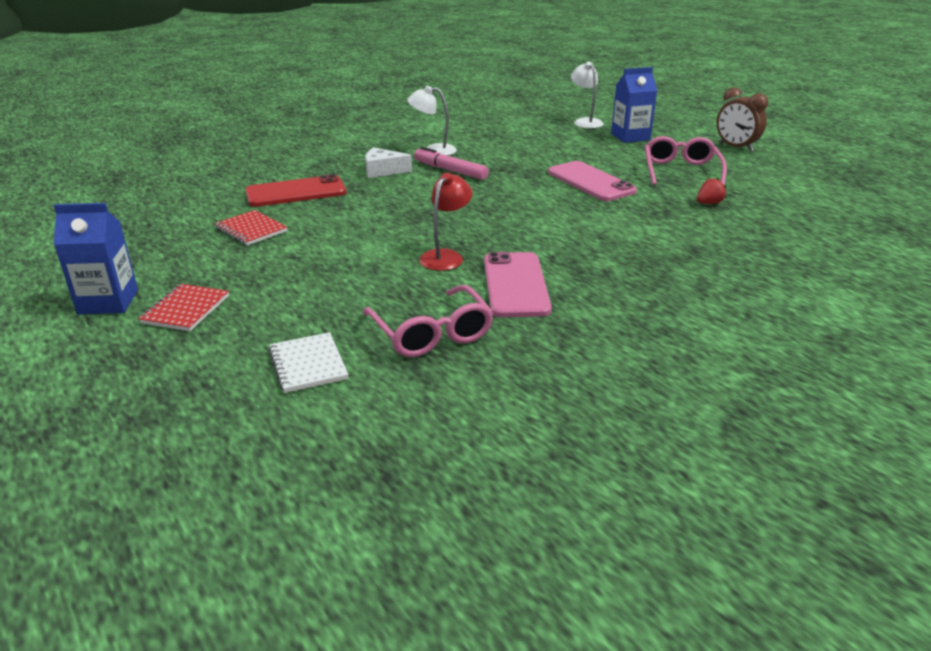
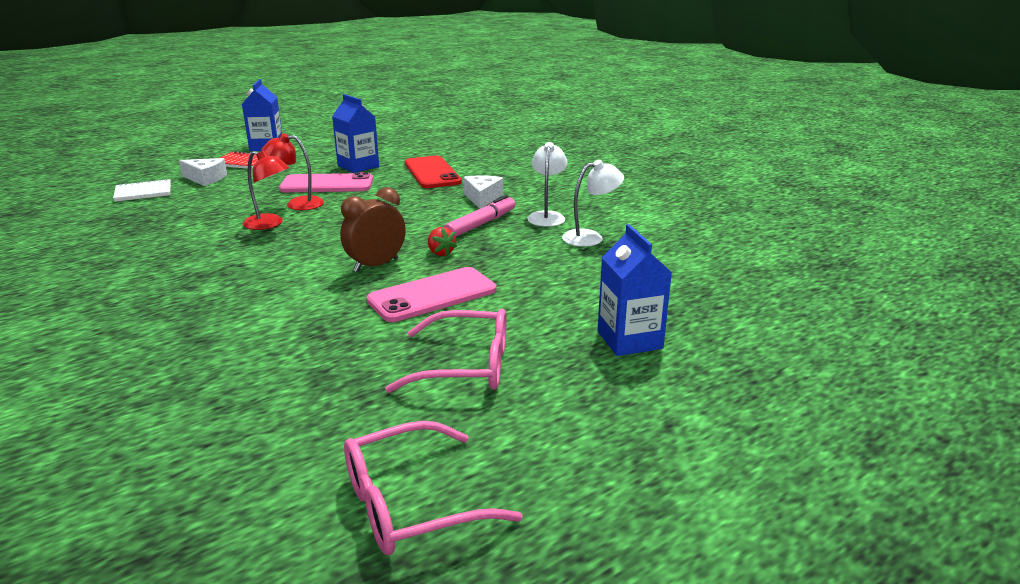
camera: 90 degrees right, 5 degrees down
red notebook [215,210,288,246] -> blue carton [332,94,379,173]
pink glasses [363,285,494,357] -> pink glasses moved to [344,421,523,555]
pink phone [484,252,552,317] -> pink phone moved to [279,172,373,192]
white lamp [571,62,604,128] -> white lamp moved to [562,160,624,247]
red strawberry [697,177,726,204] -> red strawberry moved to [428,227,457,256]
brown clock [717,87,768,152] -> brown clock moved to [340,187,406,272]
none -> white cheese [179,158,227,186]
none -> red lamp [261,133,324,210]

